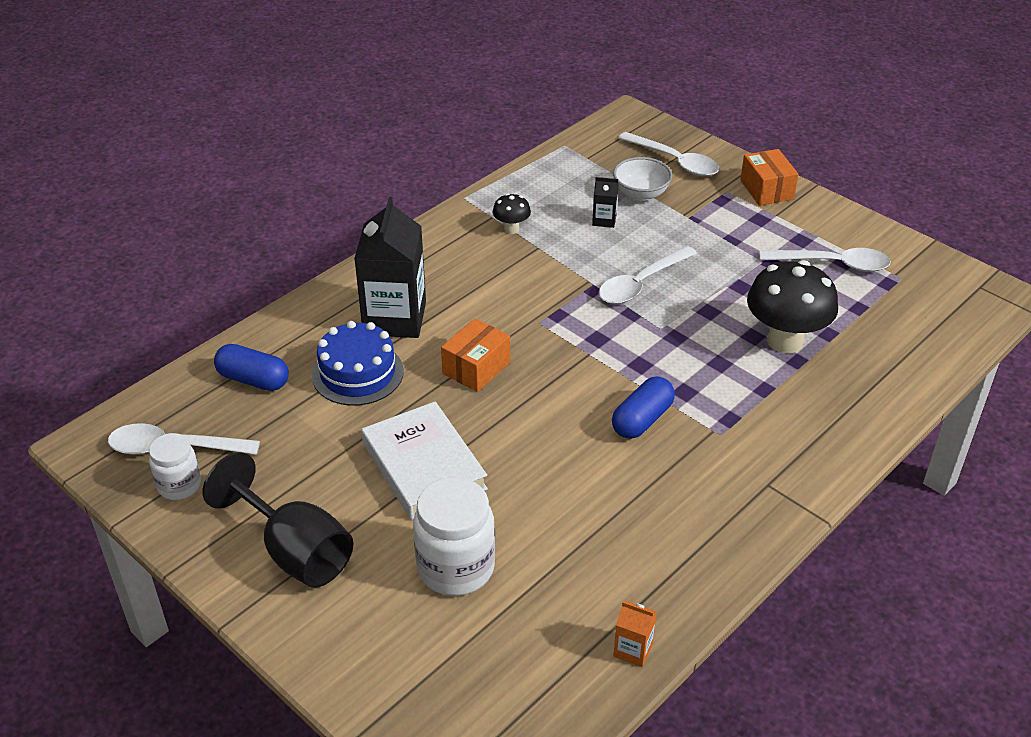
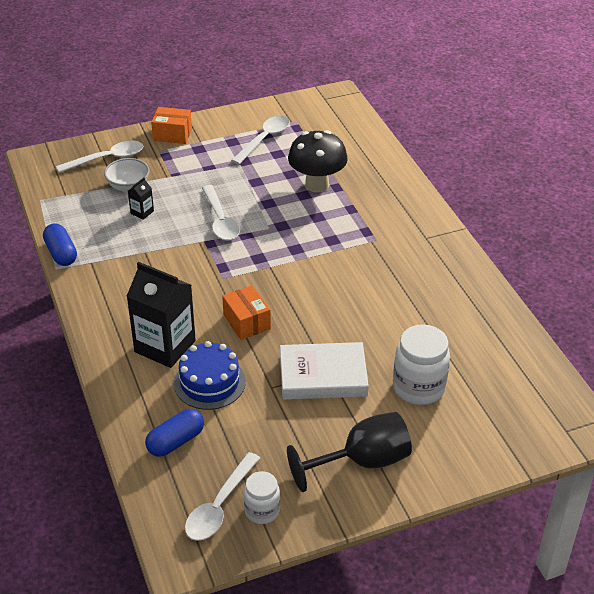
camera: 65 degrees left, 0 degrees up
black mushroom [493,193,531,234] -> none
blue capsule [612,377,675,439] -> blue capsule moved to [43,223,77,266]
orange carton [613,601,657,667] -> none

